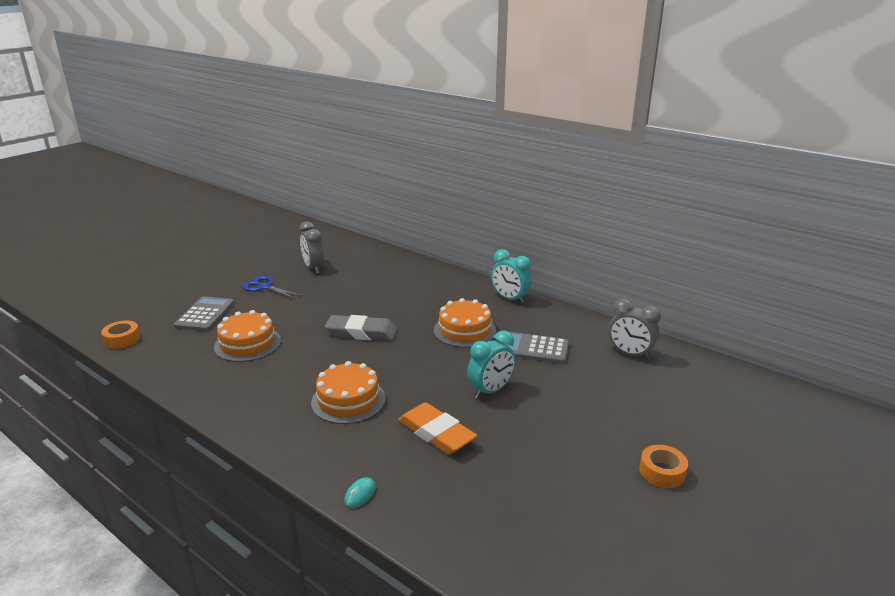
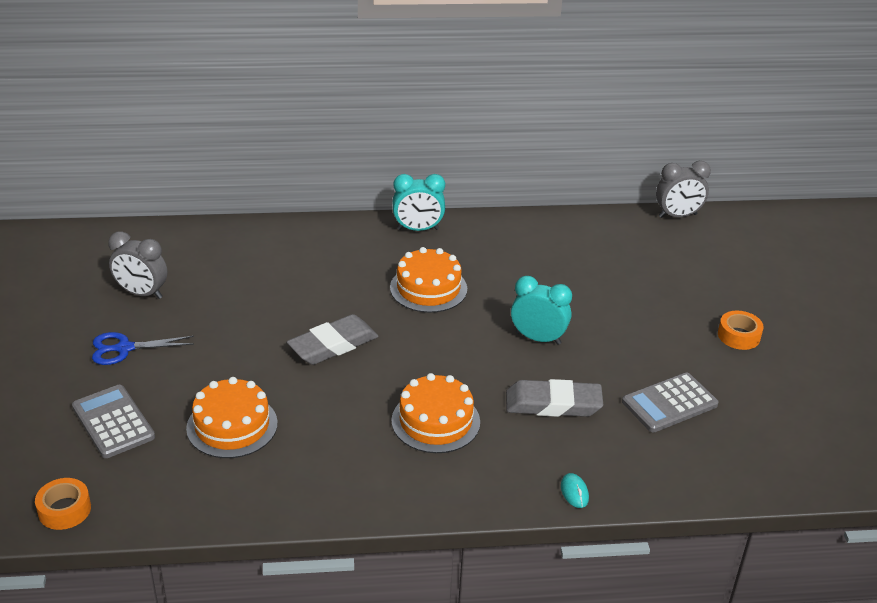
camera: 45 degrees left, 10 degrees up
orange eraser [398,402,477,455] -> grey eraser [506,379,603,417]
turquoise clock [467,330,516,399] -> turquoise clock turned 75 degrees counterclockwise [511,276,572,345]
grey calculator [503,332,569,364] -> grey calculator moved to [622,372,719,432]
grey clock [609,299,661,360] -> grey clock moved to [656,161,711,218]

